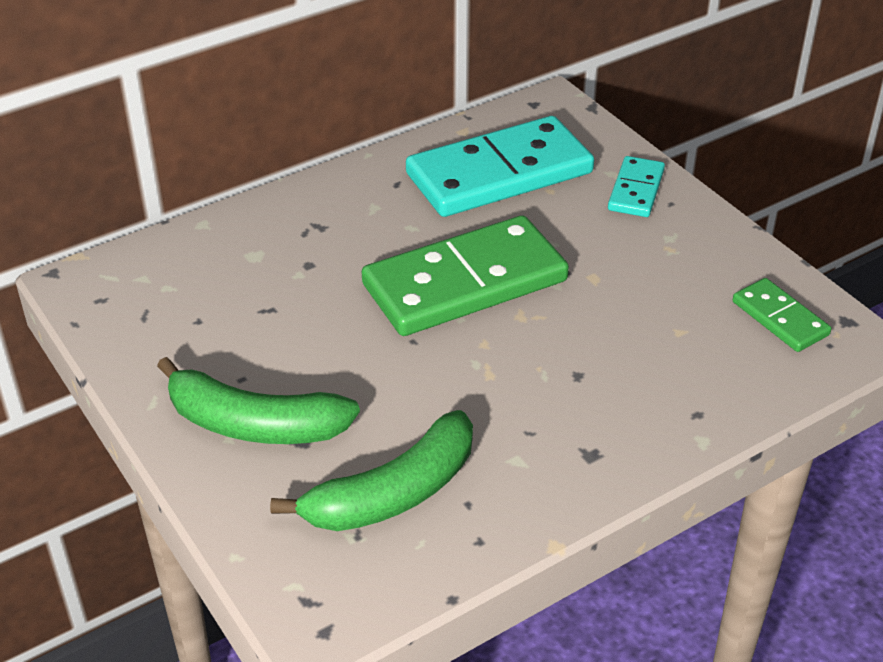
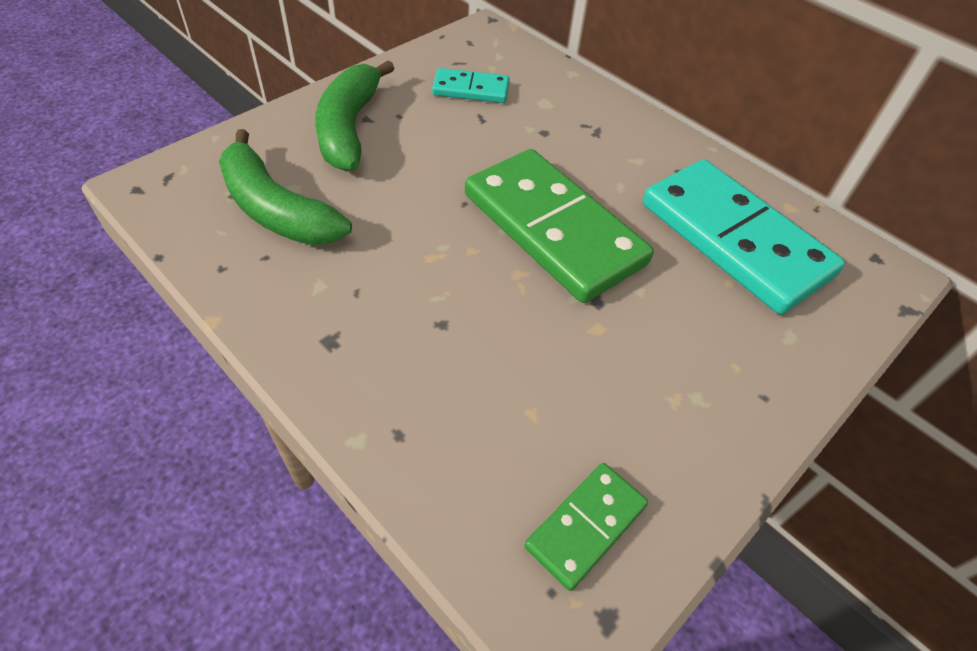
camera: 75 degrees right, 10 degrees up
turquoise domino [608,156,665,217] -> turquoise domino moved to [432,68,509,103]

